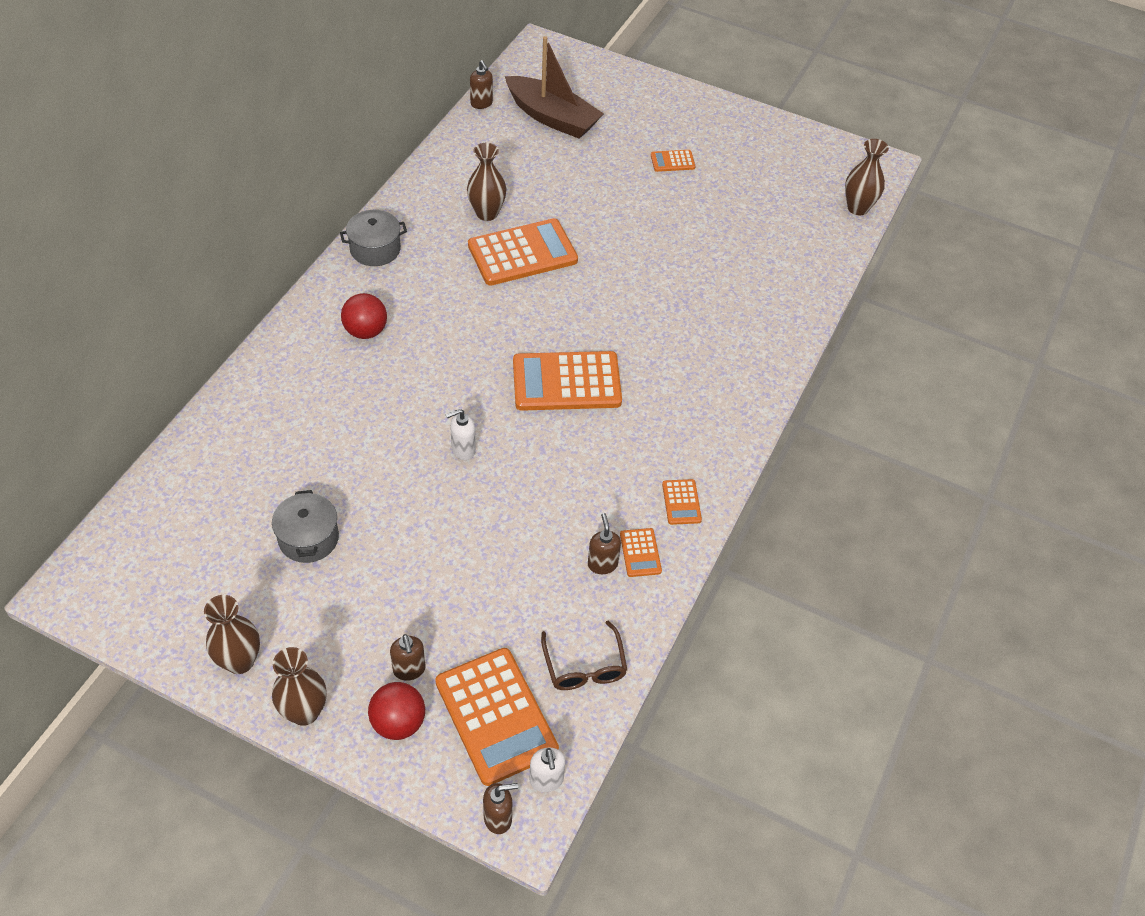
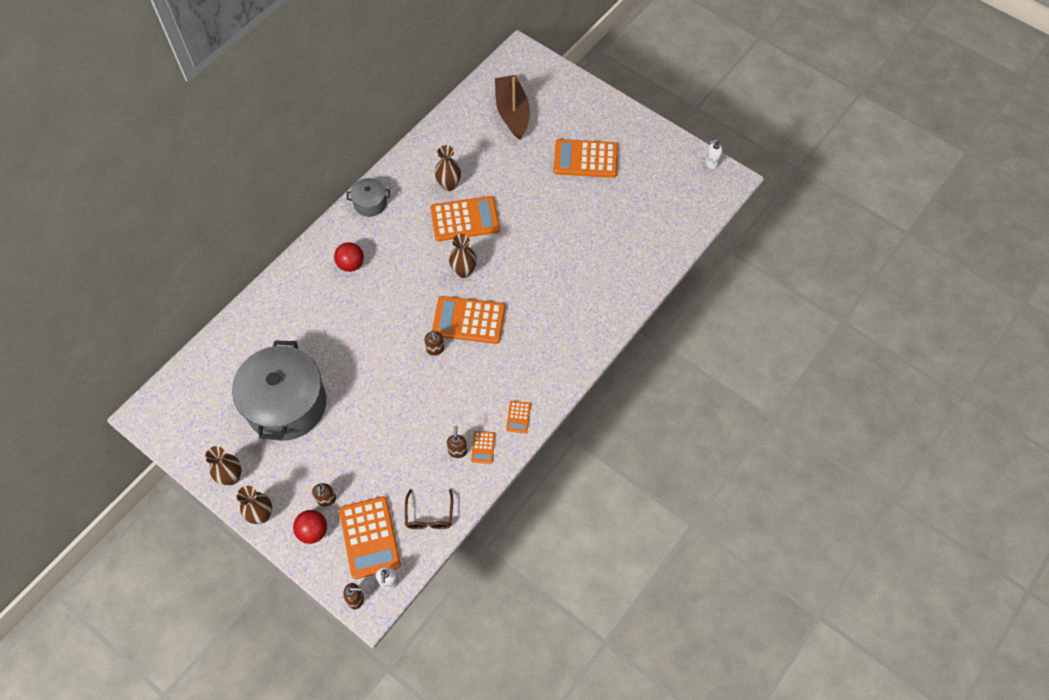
camera: 15 degrees right, 10 degrees up
grey pot [272,490,339,563] -> grey pot [232,340,326,441], size x2.21
white soap dispenser [446,409,476,460] -> white soap dispenser moved to [705,139,723,169]
brown soap dispenser [470,60,493,109] -> brown soap dispenser moved to [424,330,444,356]
brown boat [505,36,604,139] -> brown boat turned 150 degrees counterclockwise [495,75,530,140]
orange calculator [651,150,695,172] -> orange calculator [553,139,618,178], size x2.19
brown vase [845,139,889,215] -> brown vase moved to [449,234,477,278]

